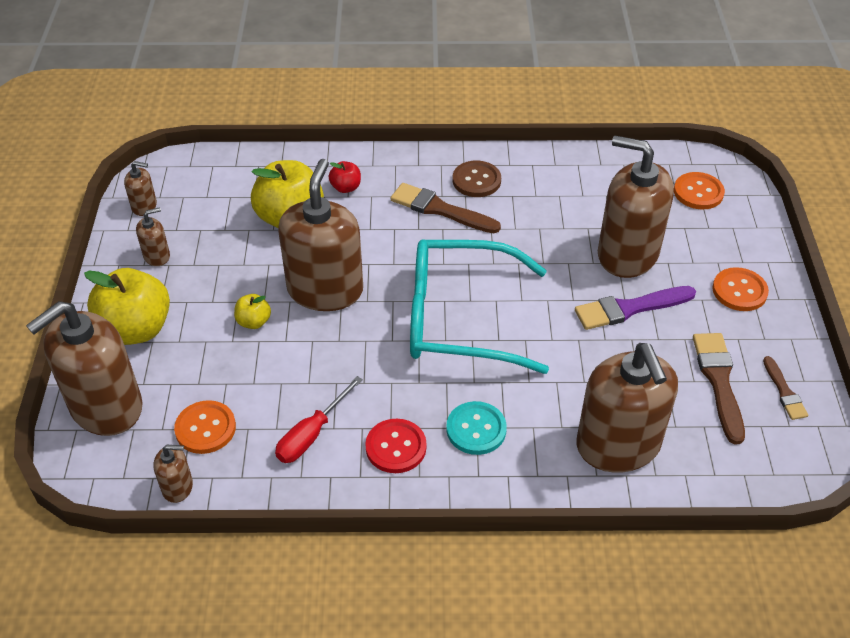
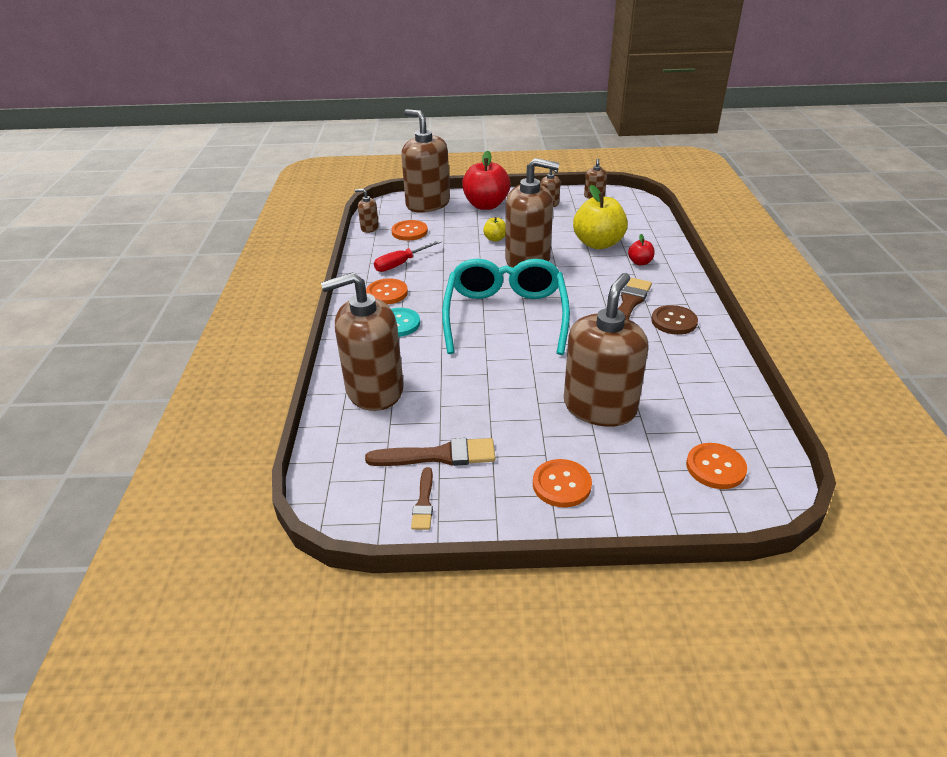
camera: 90 degrees right, 10 degrees down
yellow apple [84,268,170,345] -> red apple [462,150,511,210]
brown soap dispenser [153,445,193,503] -> brown soap dispenser turned 105 degrees clockwise [355,189,379,233]
red screwdriver [275,376,363,463] -> red screwdriver turned 75 degrees counterclockwise [374,240,442,272]
red button [365,419,427,473] -> orange button [366,278,408,304]
purple brush [575,286,696,330] -> none
brown brush [763,356,808,420] -> brown brush turned 75 degrees counterclockwise [411,467,433,530]

